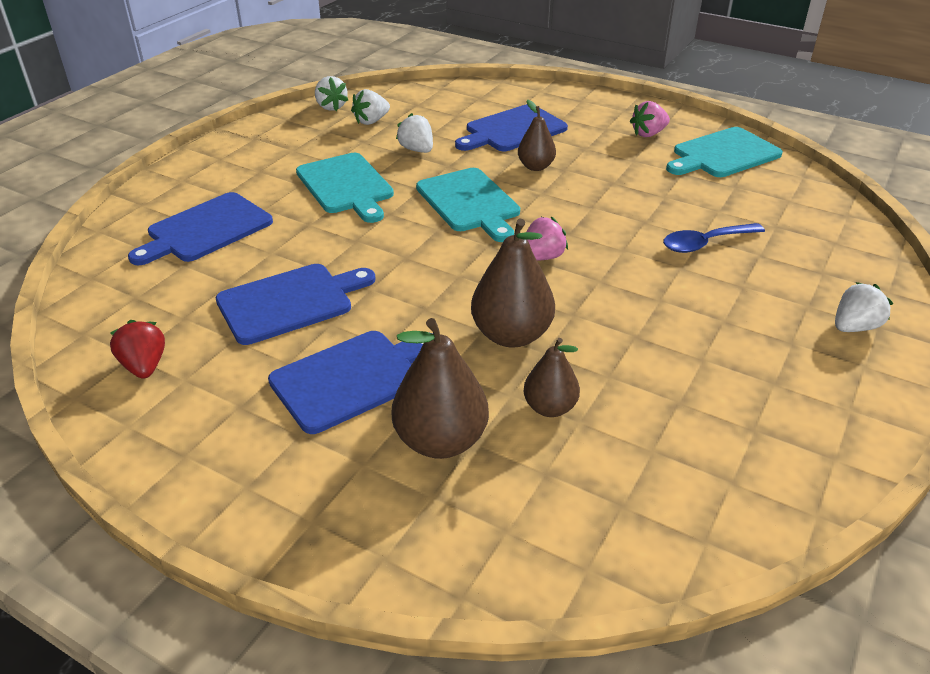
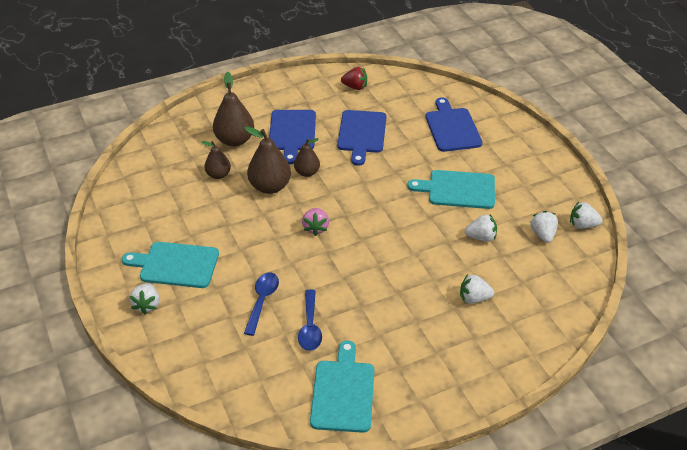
camera: 125 degrees right, 5 degrees up
turquoise cutting board [416,168,520,242] -> turquoise cutting board moved to [122,242,219,288]
blue cutting board [455,104,568,151] -> white strawberry [460,274,494,304]
brown pear [518,100,556,171] -> brown pear moved to [294,138,320,177]
pink strawberry [630,101,670,137] -> none
none -> blue spoon [298,290,322,351]

